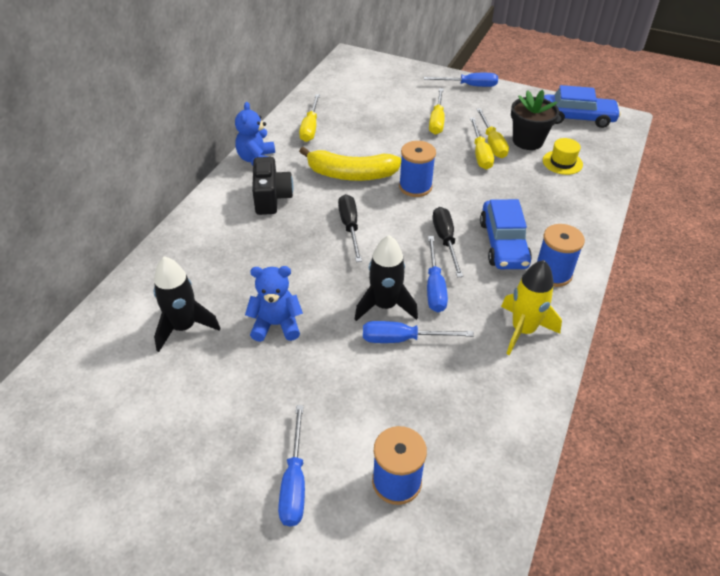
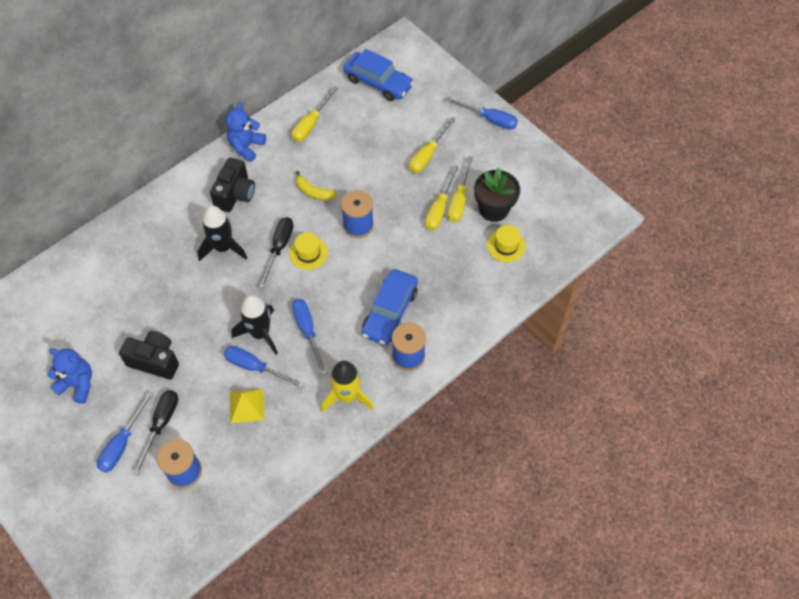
camera: 25 degrees right, 15 degrees up
black rocket [154,256,221,352] -> black rocket moved to [197,205,247,261]
blue teddy bear [245,266,303,342] -> blue teddy bear moved to [47,348,92,404]
yellow banana [299,147,401,181] -> yellow banana [296,171,337,200], size x0.52
blue screwdriver [427,236,448,312] -> blue screwdriver turned 135 degrees clockwise [292,299,327,375]
black screwdriver [433,207,463,277] -> black screwdriver moved to [133,390,178,476]
blue car [544,85,621,128] -> blue car moved to [343,49,414,101]
none -> black camera [119,331,179,380]
none -> yellow pyramid [230,389,264,423]
none -> yellow hat [289,232,328,270]

